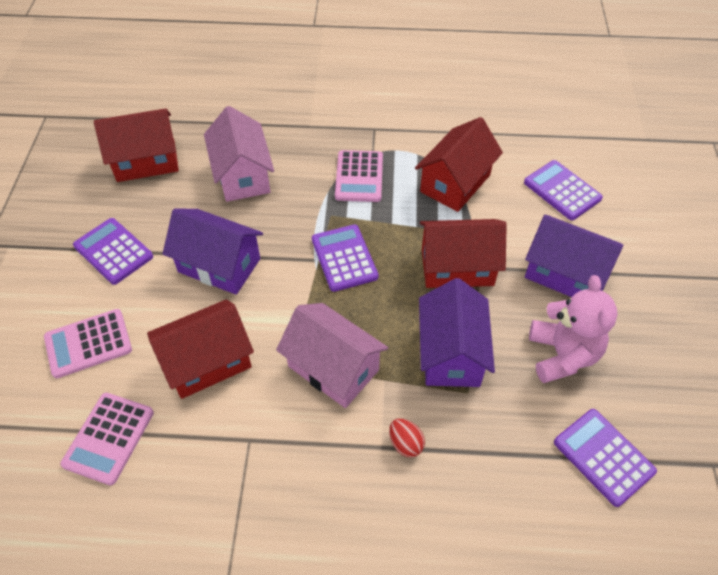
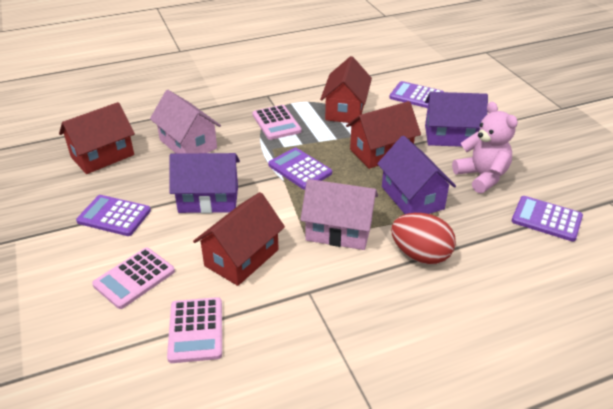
camera: 25 degrees left, 15 degrees down
red egg [389,418,425,457] -> red egg [391,213,456,265], size x2.00

